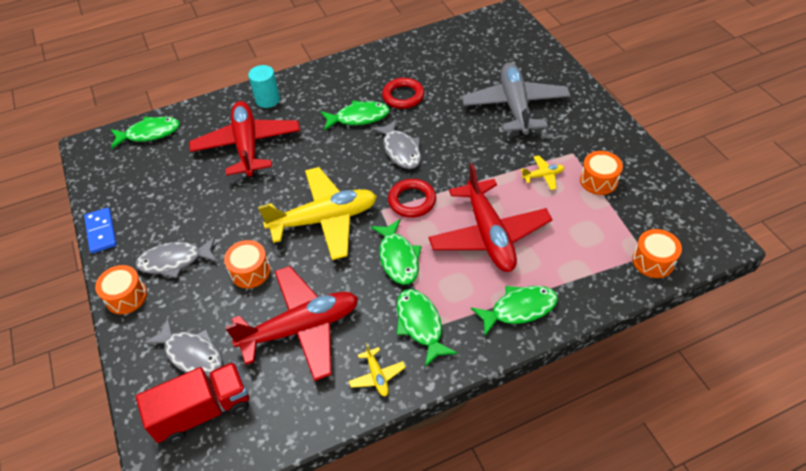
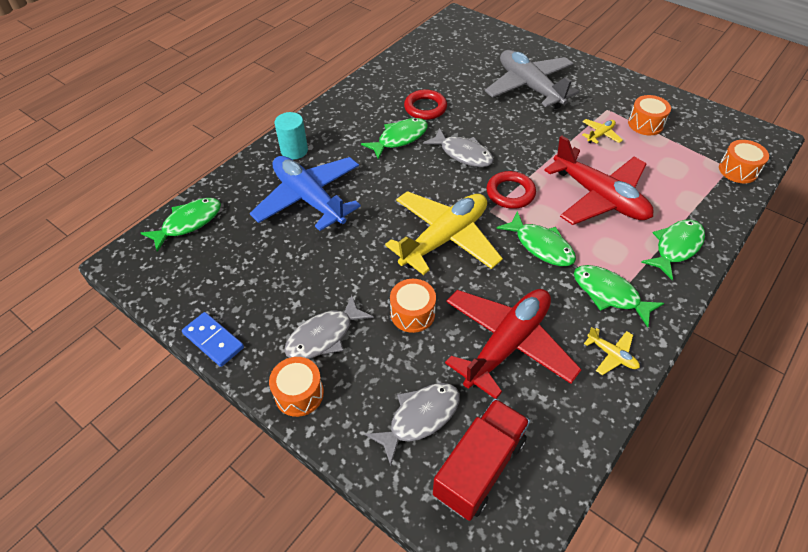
camera: 30 degrees left, 0 degrees up
grey fish [144,318,223,377] -> grey fish turned 45 degrees counterclockwise [365,383,460,466]
red plane [189,101,300,178] -> blue plane [250,156,361,231]

